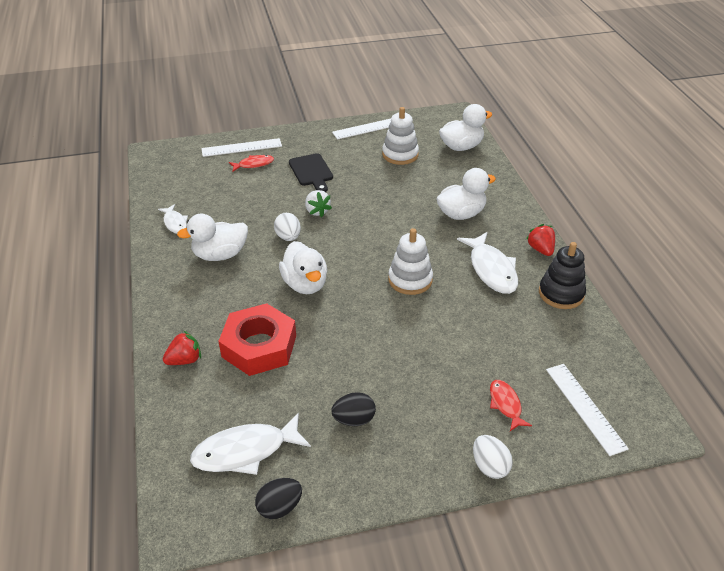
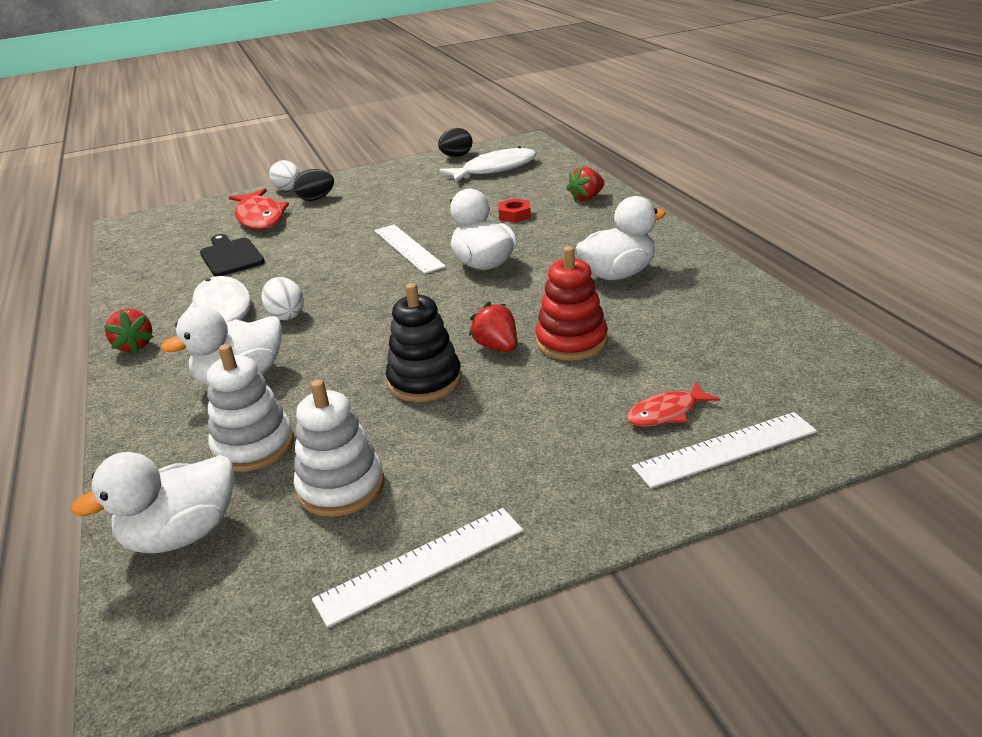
camera: 175 degrees right, 10 degrees down
white fish [158,204,188,234] -> none
red nut [218,303,296,376] -> red nut [498,198,531,223], size x0.43
white egg [274,213,301,241] -> white egg moved to [261,277,304,320]
black cutting board [289,153,333,192] -> black cutting board moved to [200,234,265,276]
white strawberry [305,190,332,217] -> red strawberry [469,302,517,352]
black egg [331,392,376,426] -> black egg moved to [294,169,334,201]
white stacking toy [388,228,433,295] -> white stacking toy moved to [207,344,294,472]
red fish [490,380,532,431] -> red fish [229,188,289,230], size x1.77
black stacking toy [539,242,586,309] -> black stacking toy moved to [386,283,462,402]
white ruler [546,364,629,456] -> white ruler moved to [374,225,446,274]
none -> red stacking toy [536,246,607,361]

